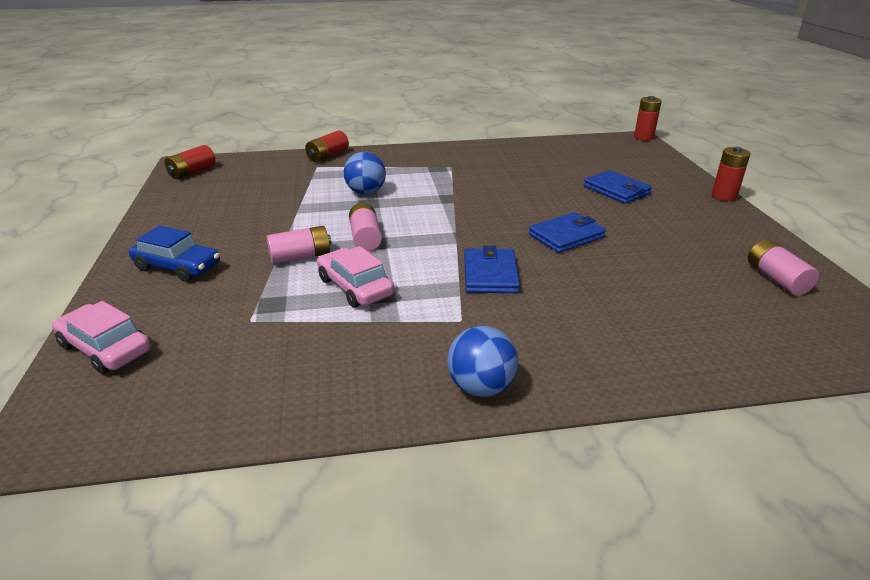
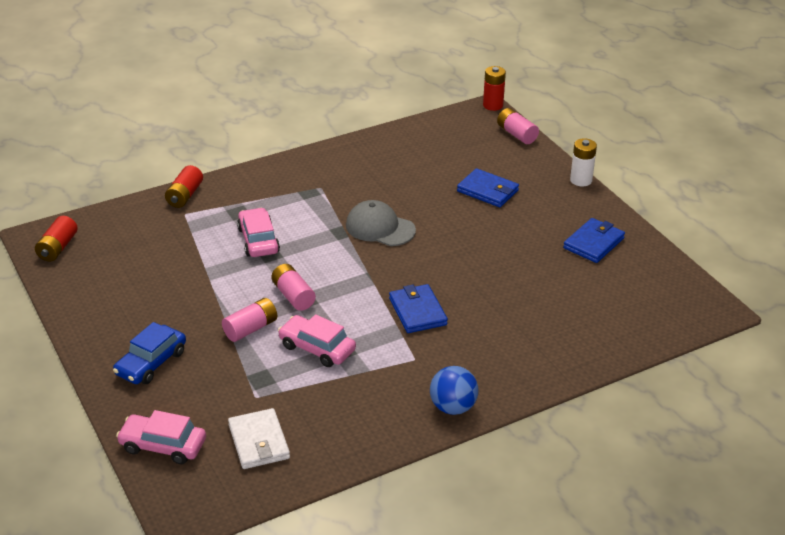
camera: 20 degrees left, 5 degrees up
blue car [129,226,220,282] -> blue car turned 120 degrees clockwise [113,322,186,384]
blue ball [344,152,386,195] -> pink car [237,208,280,257]
blue wallet [529,212,606,253] -> blue wallet moved to [563,218,625,263]
red battery [712,147,751,201] -> white battery [570,138,597,187]
pink battery [748,239,819,296] -> pink battery moved to [497,108,539,144]
none -> white wallet [228,408,290,469]
none -> grey cap [346,200,416,246]

